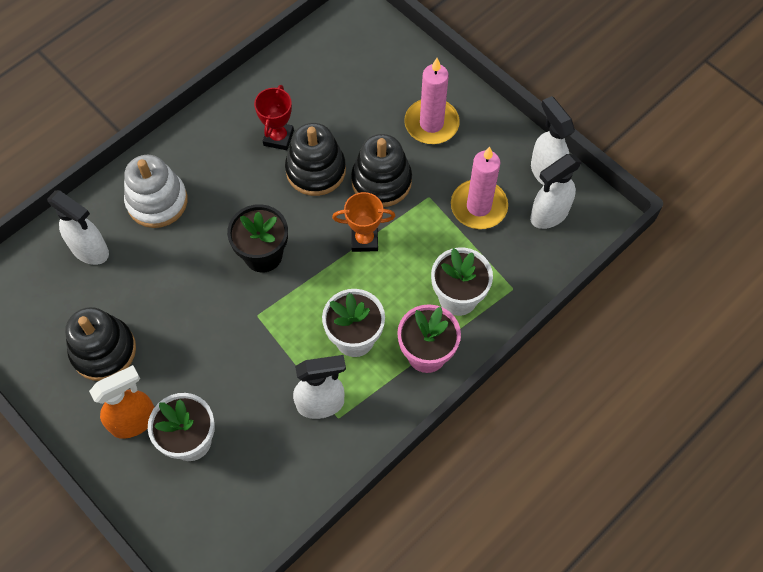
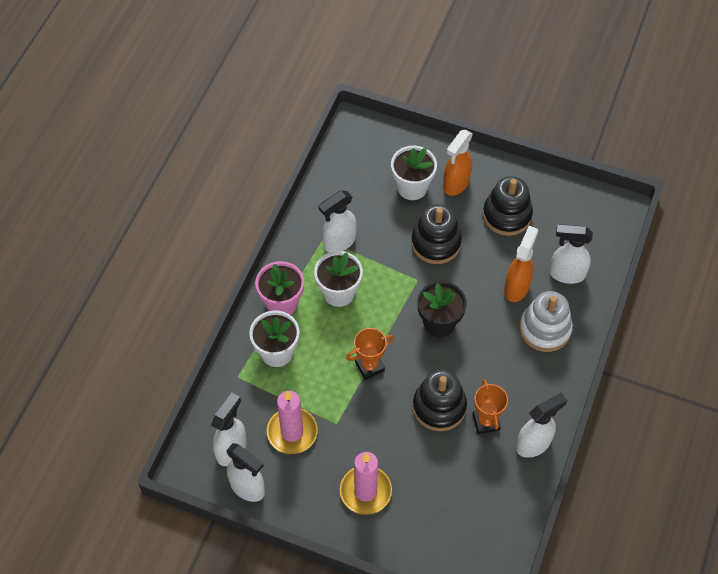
camera: 155 degrees right, 5 degrees down
red trophy [254,85,294,150] -> orange trophy [473,379,508,434]
black stacking toy [351,134,412,207] -> black stacking toy moved to [411,204,462,264]
none -> orange spray bottle [504,226,538,302]
none -> white spray bottle [516,392,567,458]

